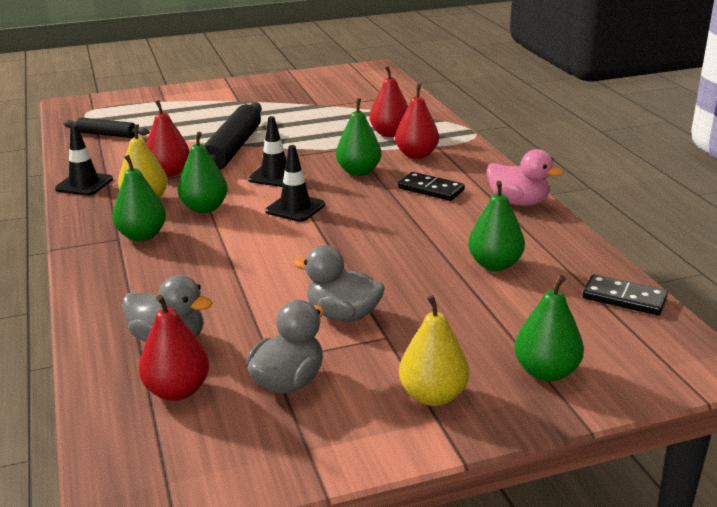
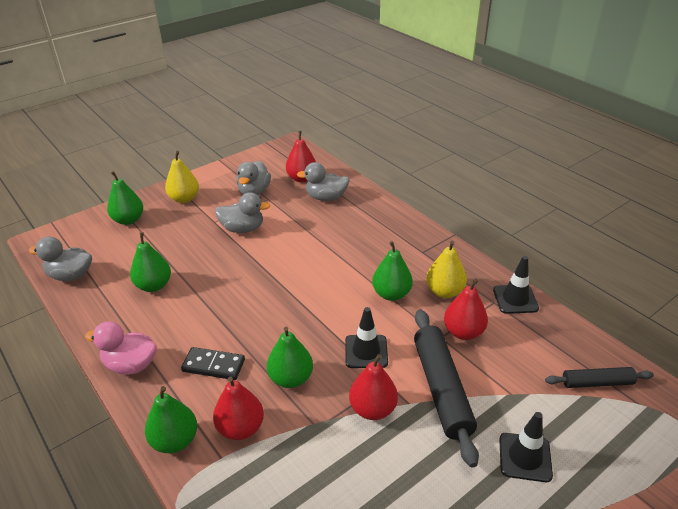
camera: 160 degrees right, 10 degrees up
green pear [112,155,166,241] -> green pear moved to [145,386,197,453]
black traffic cone [265,145,325,222] -> black traffic cone moved to [499,412,553,482]
red pear [370,66,408,137] -> red pear moved to [349,354,398,420]
black domino [582,274,668,316] -> grey duck [29,236,92,281]

